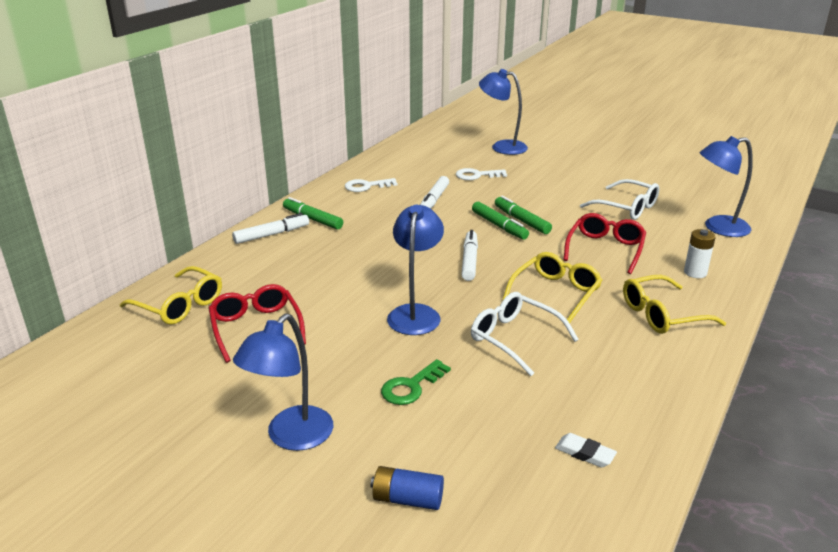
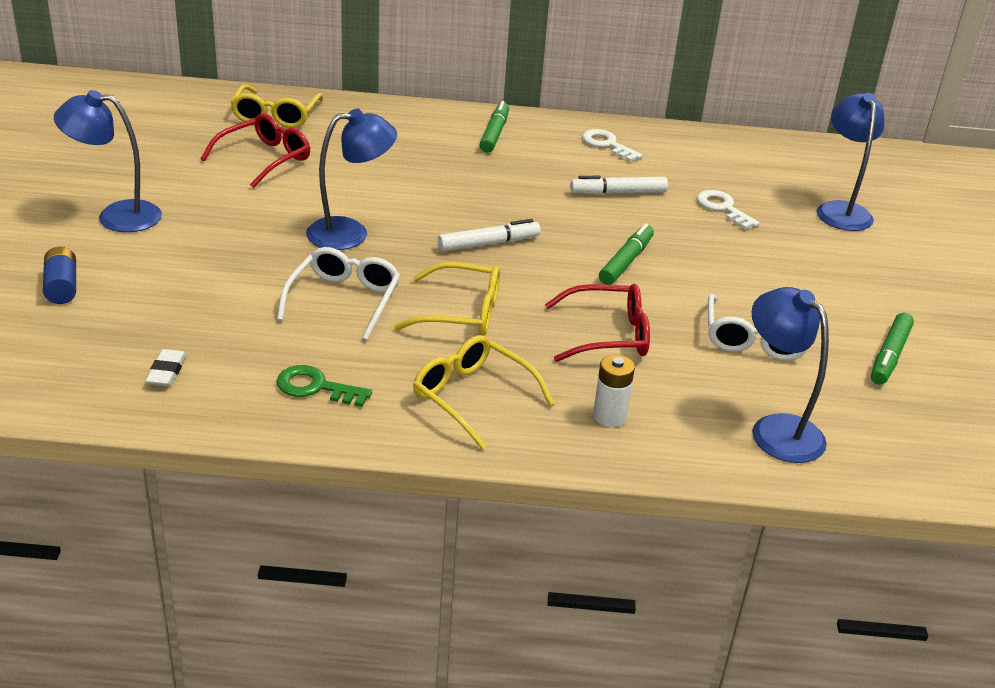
camera: 60 degrees right, 5 degrees up
white marker [232,213,309,244] -> none
green key [381,359,451,405] -> green key moved to [276,365,372,407]
green marker [472,202,529,240] -> green marker moved to [871,313,914,385]

